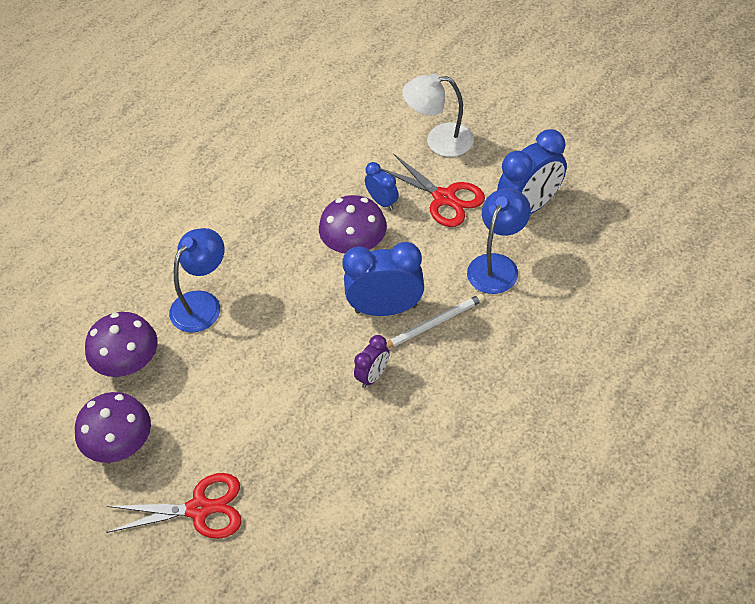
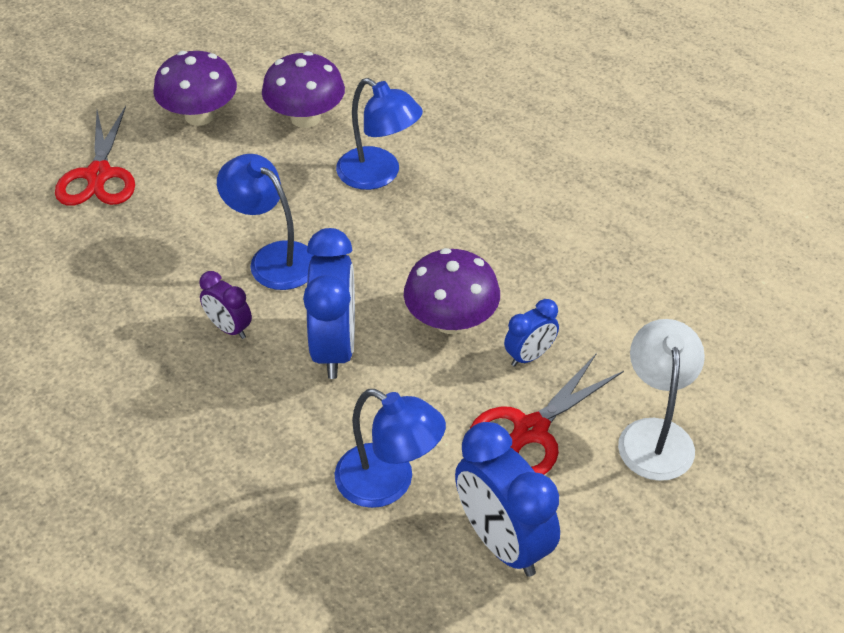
camera: 90 degrees right, 5 degrees down
white pencil [386,294,484,348] -> none
none -> blue lamp [217,154,314,290]

